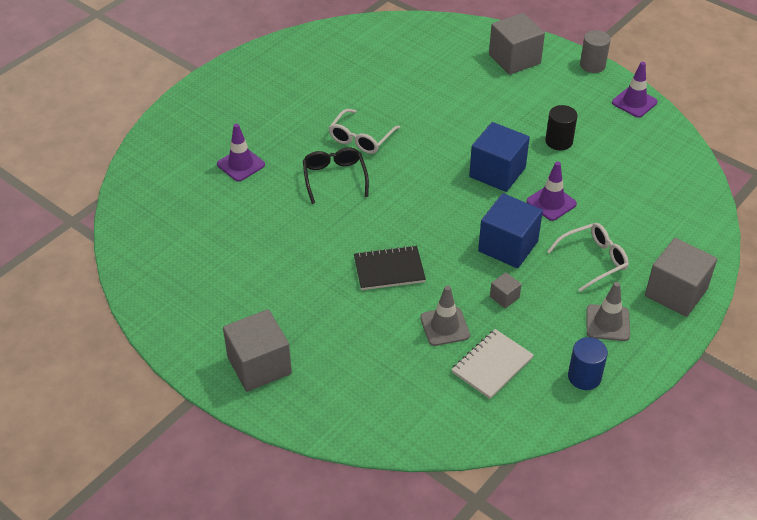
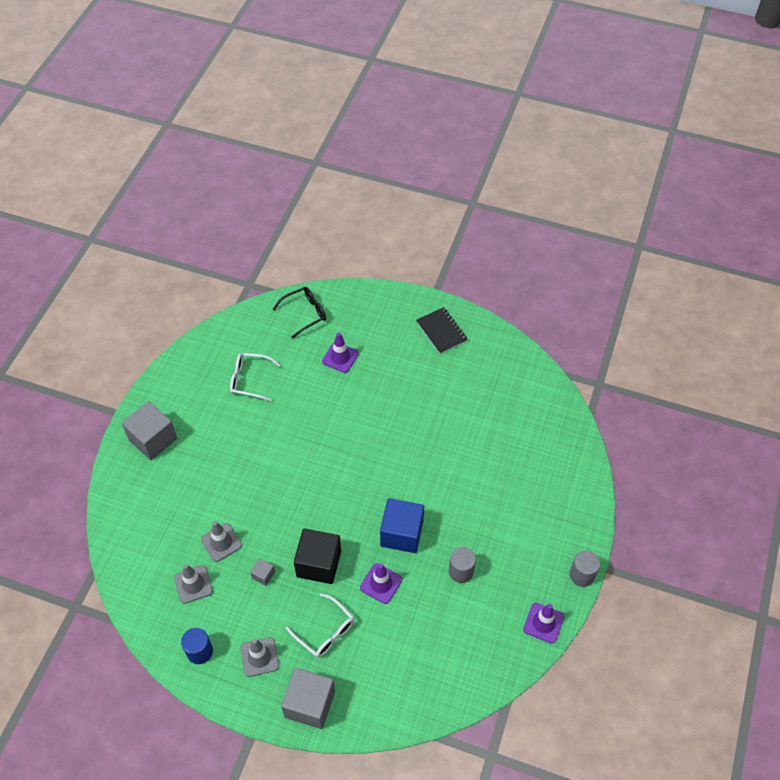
camera: 70 degrees right, 10 degrees up
black glasses [303,147,369,204] -> black glasses moved to [273,287,326,339]
white glasses [329,109,400,154] -> white glasses moved to [230,353,280,401]
black notebook [354,245,426,290] -> black notebook moved to [416,307,468,354]
white notebook [451,329,534,399] -> grey traffic cone [174,564,213,604]
blue cube [478,193,543,268] -> black cube [294,528,341,584]
grey cube [489,13,545,75] -> none
black cylinder [545,105,577,150] -> grey cylinder [449,547,476,583]

